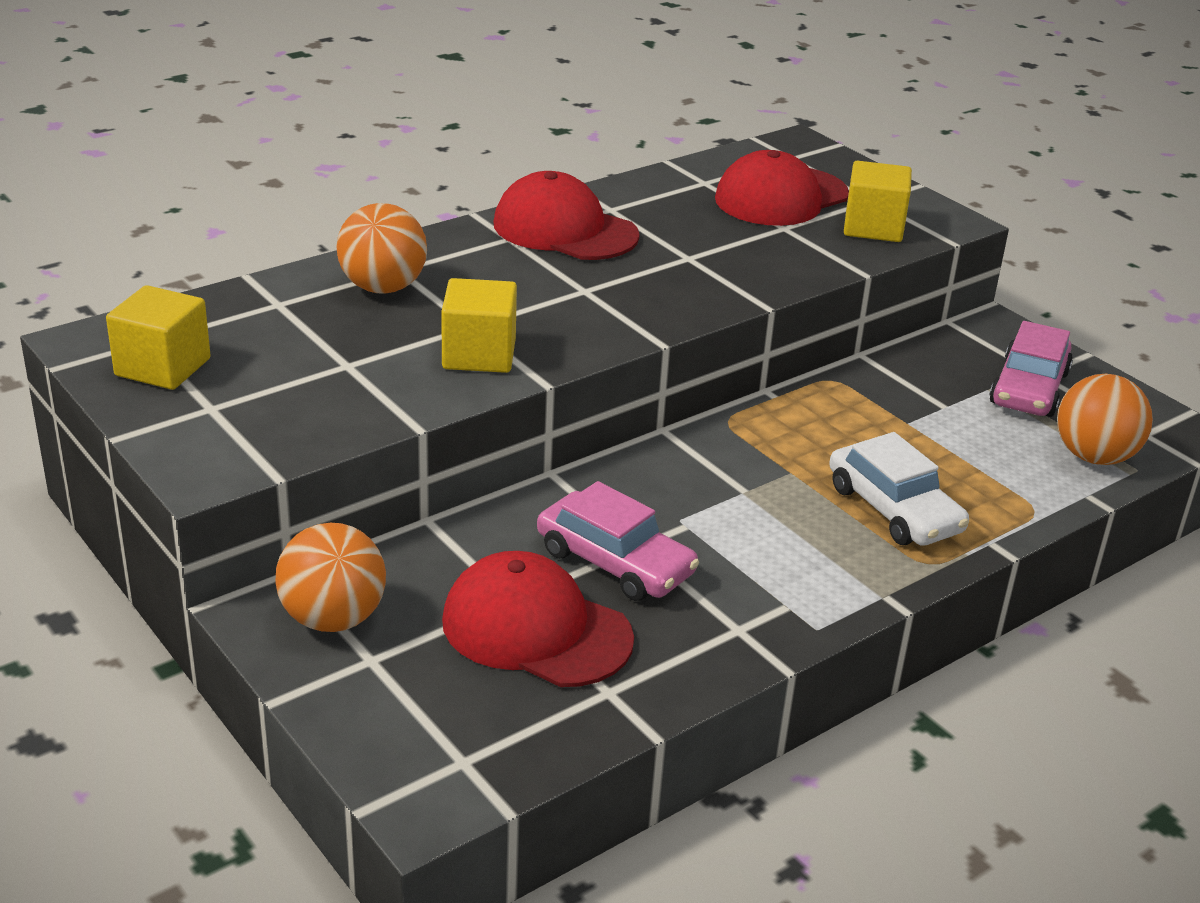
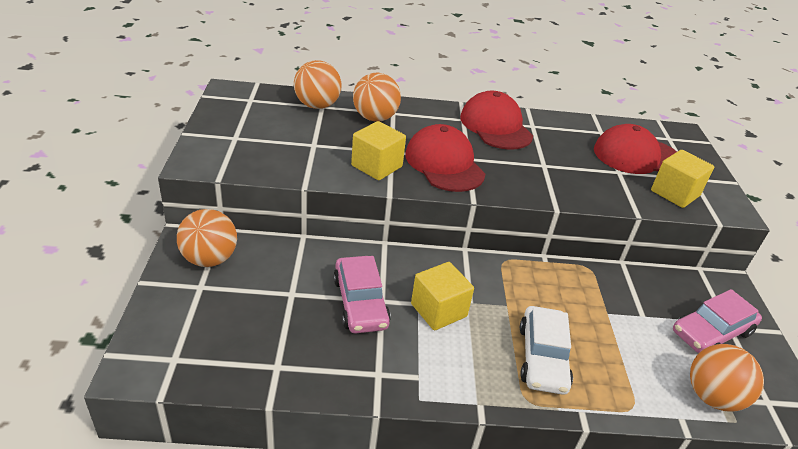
camera: 35 degrees right, 5 degrees up
yellow cube [106,285,211,390] -> yellow cube moved to [411,262,474,331]
red cap [442,551,634,687] -> red cap moved to [405,124,485,192]
none -> orange ball [294,60,342,109]

